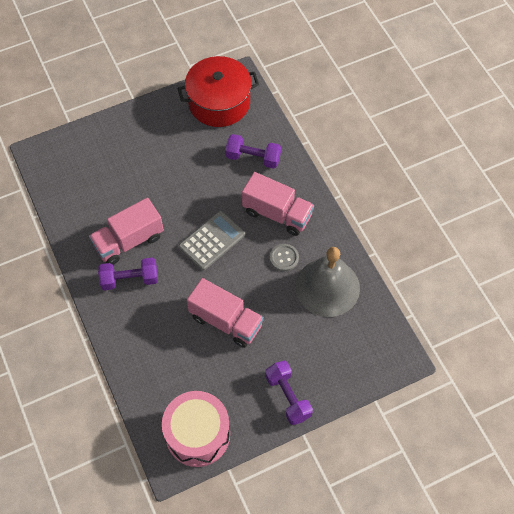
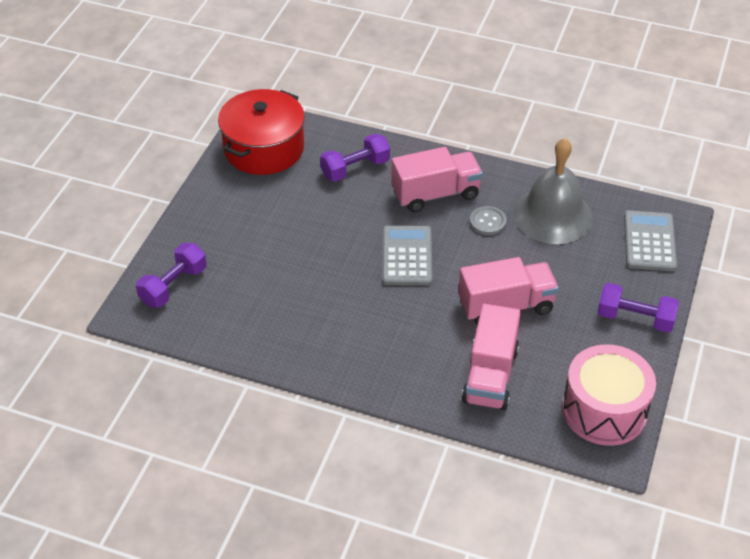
camera: 45 degrees left, 15 degrees down
pink truck [89,198,164,265] -> pink truck moved to [462,304,521,410]
purple dumbbell [98,258,158,290] -> purple dumbbell moved to [136,243,207,307]
none -> grey calculator [624,210,677,271]

